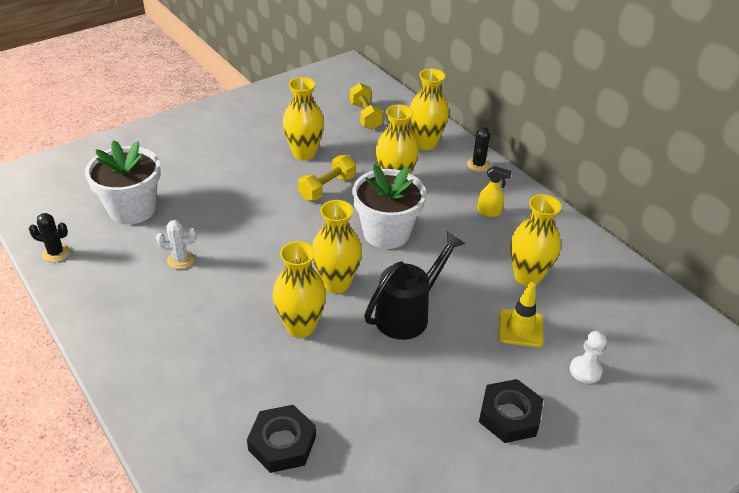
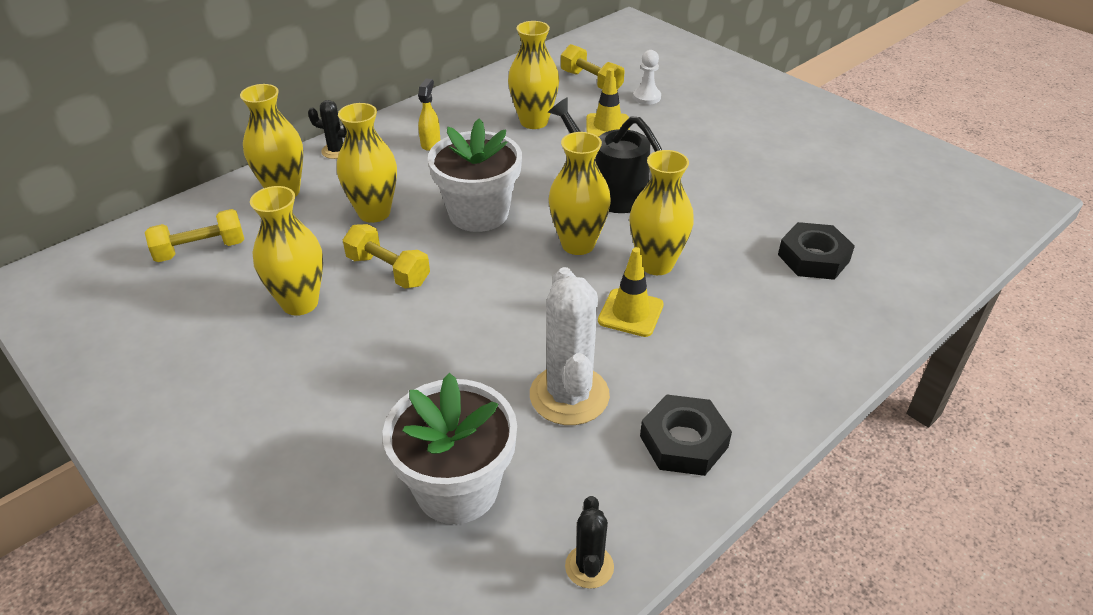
camera: 95 degrees left, 0 degrees up
white cactus [156,220,197,269] -> white cactus [530,267,610,425], size x1.95
black nut [479,379,543,443] -> black nut moved to [640,394,732,476]
none -> yellow dumbbell [561,44,625,90]
none -> yellow traffic cone [598,247,664,337]

